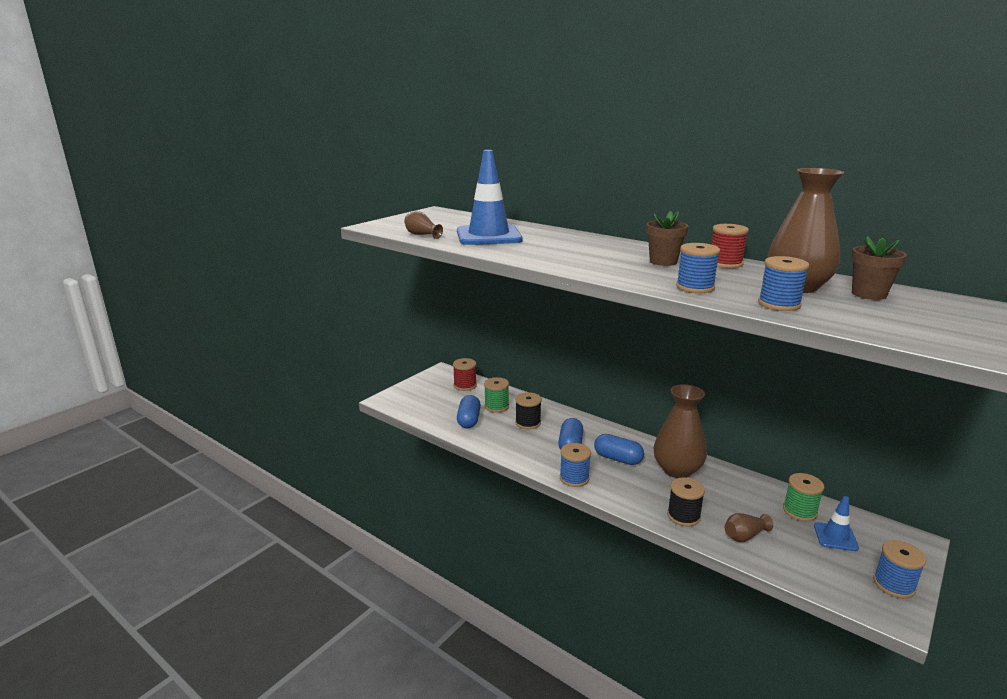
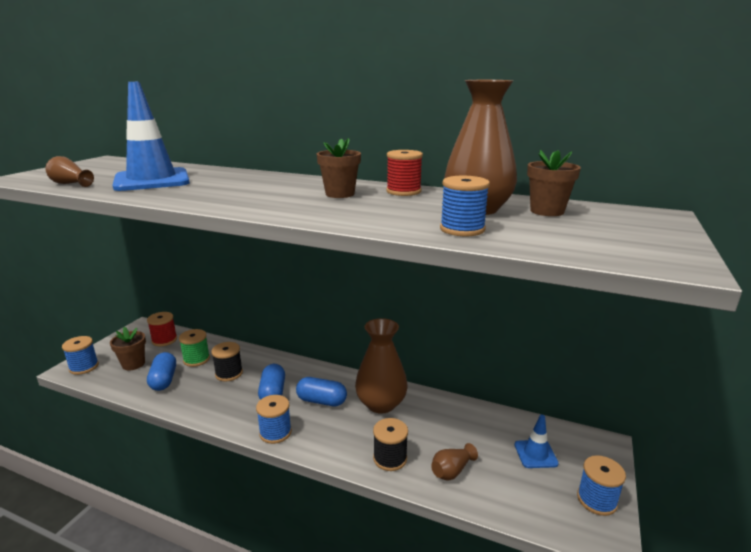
camera: 15 degrees left, 0 degrees up
blue spool [676,243,720,293] -> blue spool moved to [62,336,99,375]
green spool [783,473,824,521] -> none
none -> brown flower pot [110,327,146,370]

